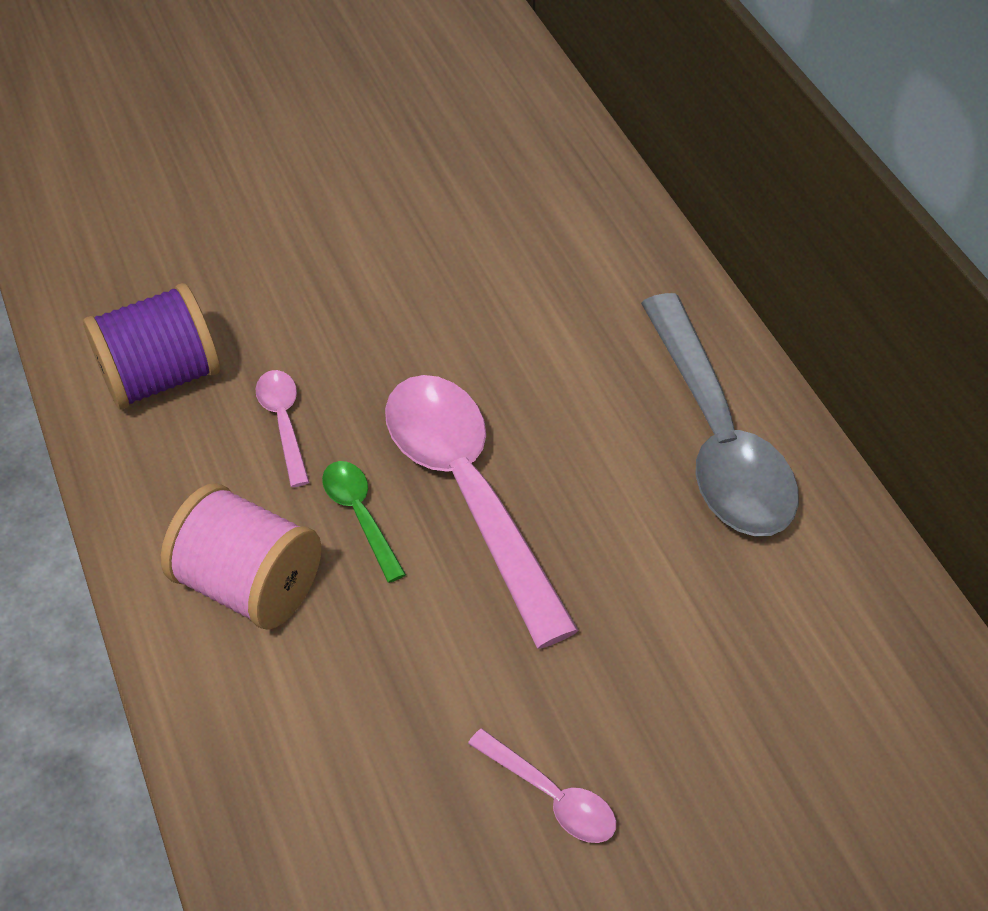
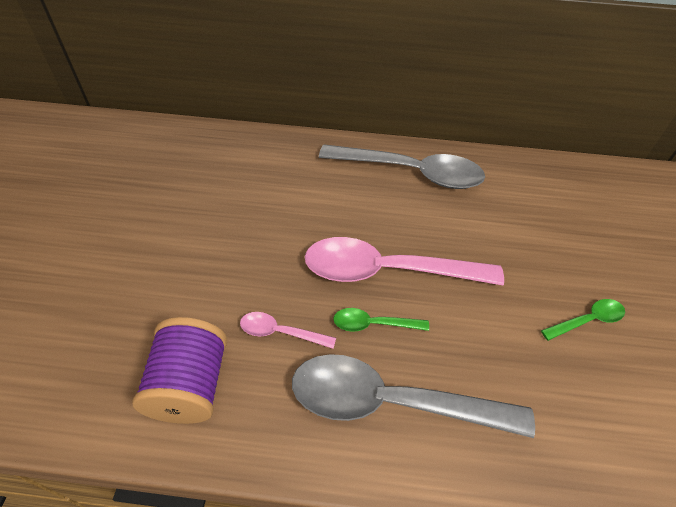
camera: 65 degrees left, 0 degrees up
pink spool [161,483,321,630] -> grey spoon [292,354,535,438]
pink spoon [468,729,616,843] -> green spoon [541,299,625,341]

